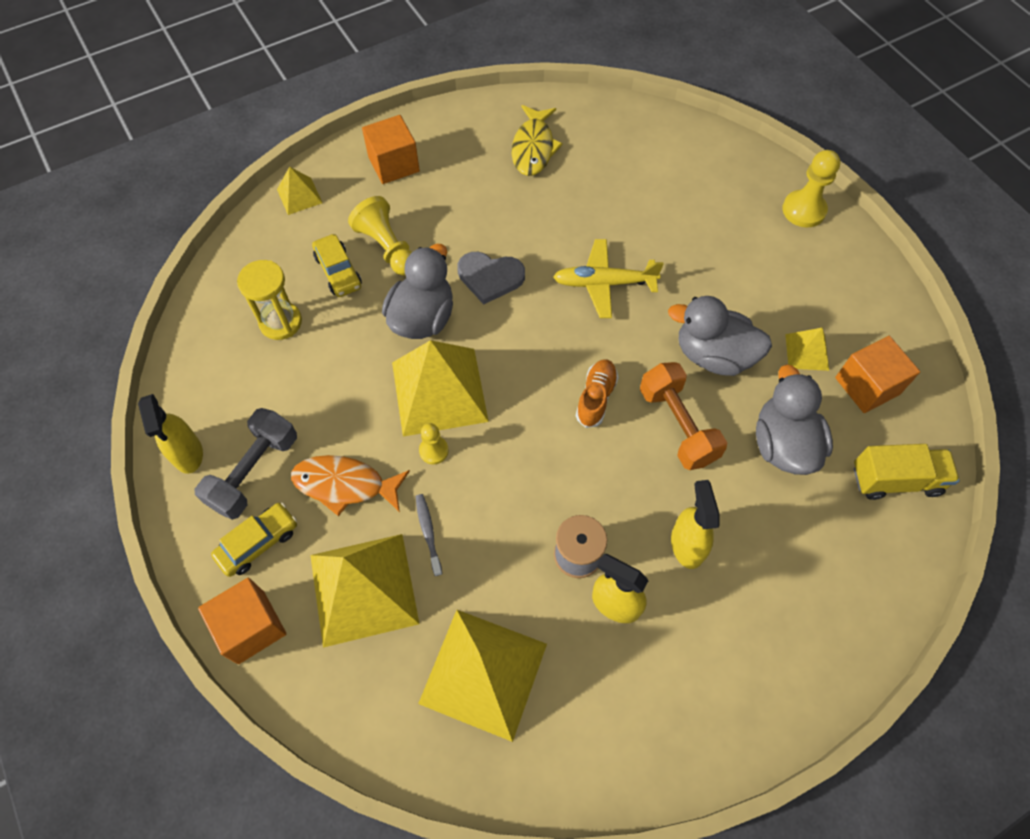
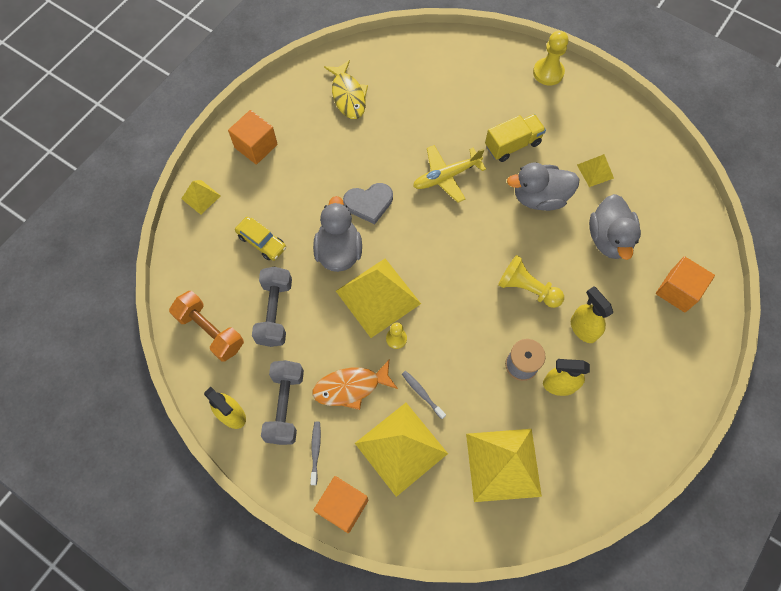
camera: 25 degrees left, 5 degrees up
yellow car [211,503,297,577] -> grey toothbrush [310,422,321,485]
yellow hourglass [237,260,302,340] -> none
yellow pawn [348,196,412,276] -> yellow pawn moved to [498,255,564,308]
orange shoe [576,359,619,428] -> none
orange dumbbell [640,362,727,470] -> orange dumbbell moved to [169,291,244,362]
grey duck [756,364,833,475] -> grey duck turned 150 degrees counterclockwise [589,194,641,260]
orange cube [835,336,920,413] -> orange cube moved to [656,256,715,313]
yellow truck [854,444,960,500] -> yellow truck moved to [485,114,546,162]
none -> grey dumbbell [252,267,292,347]

